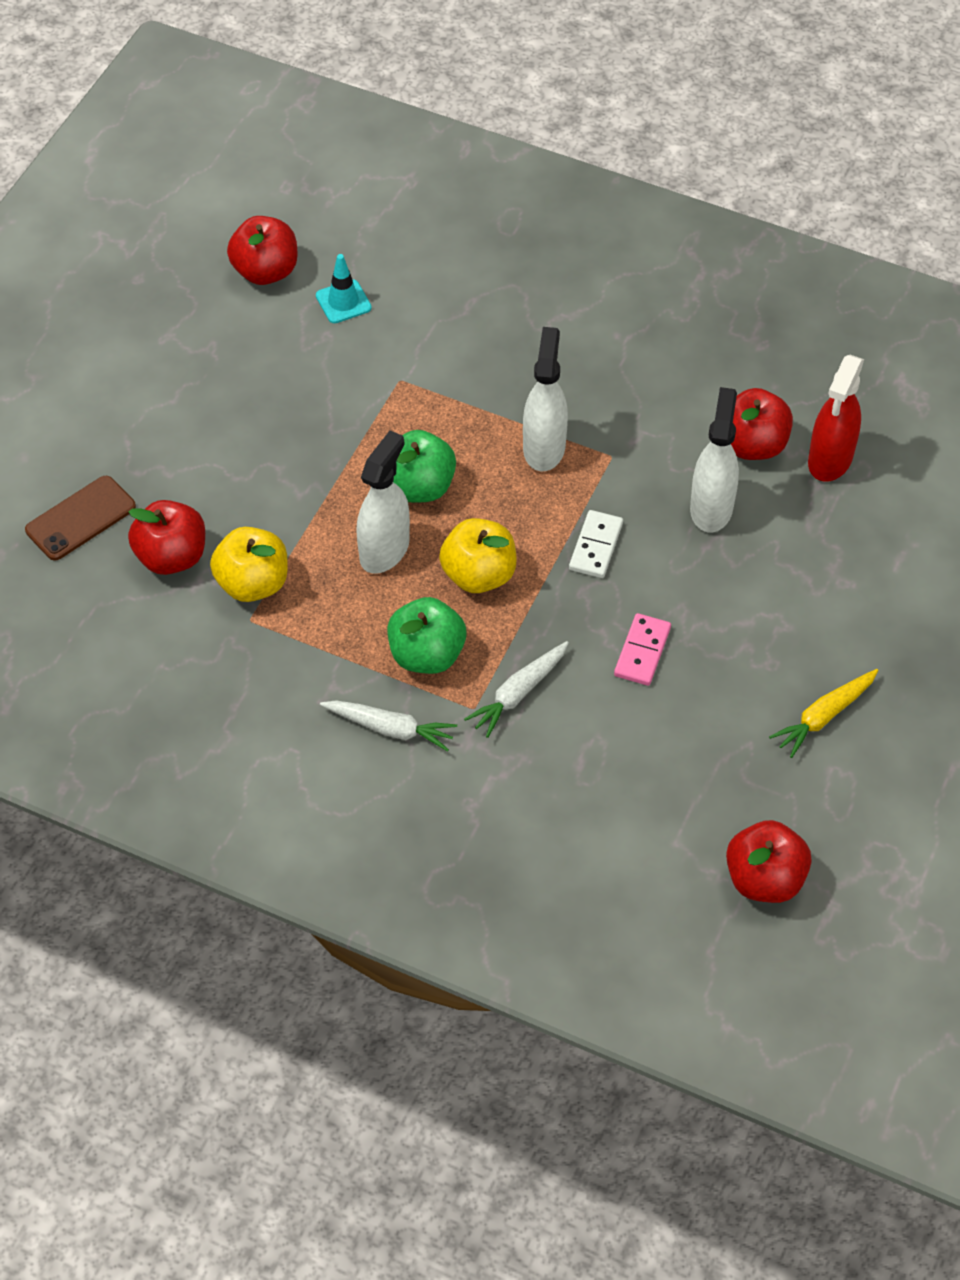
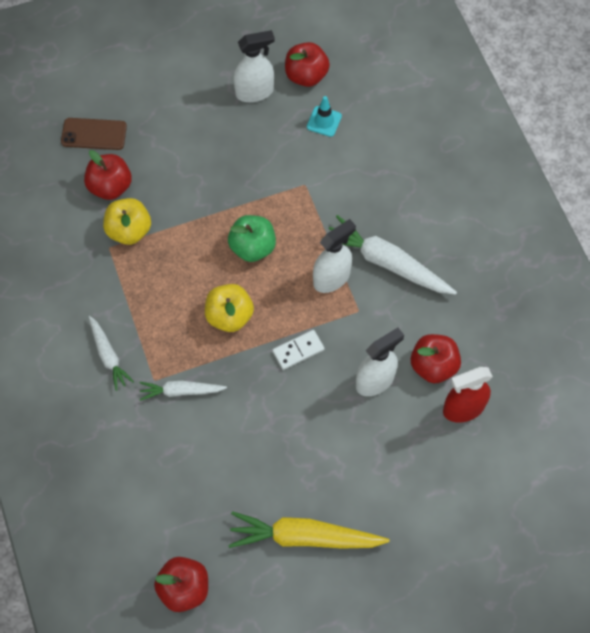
camera: 45 degrees right, 10 degrees up
white spray bottle [356,431,410,574] -> white spray bottle moved to [233,30,275,102]
green apple [387,597,466,674] -> none
pink domino [614,613,671,686] -> none
yellow carrot [769,669,878,758] -> yellow carrot [228,511,390,549], size x1.73
none -> white carrot [322,215,457,295]

